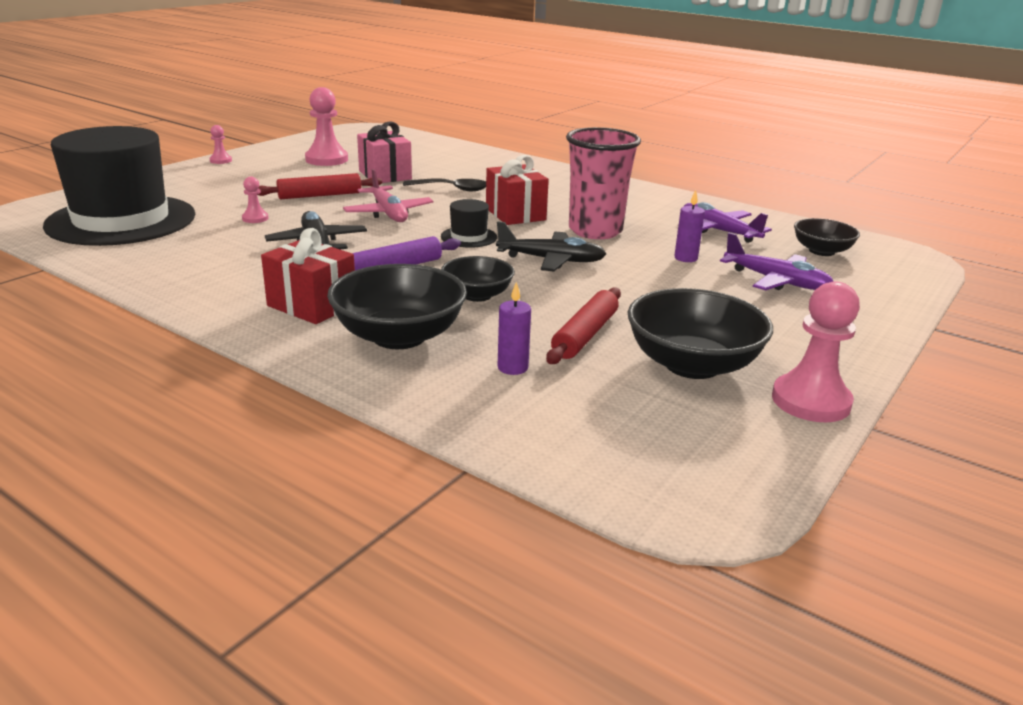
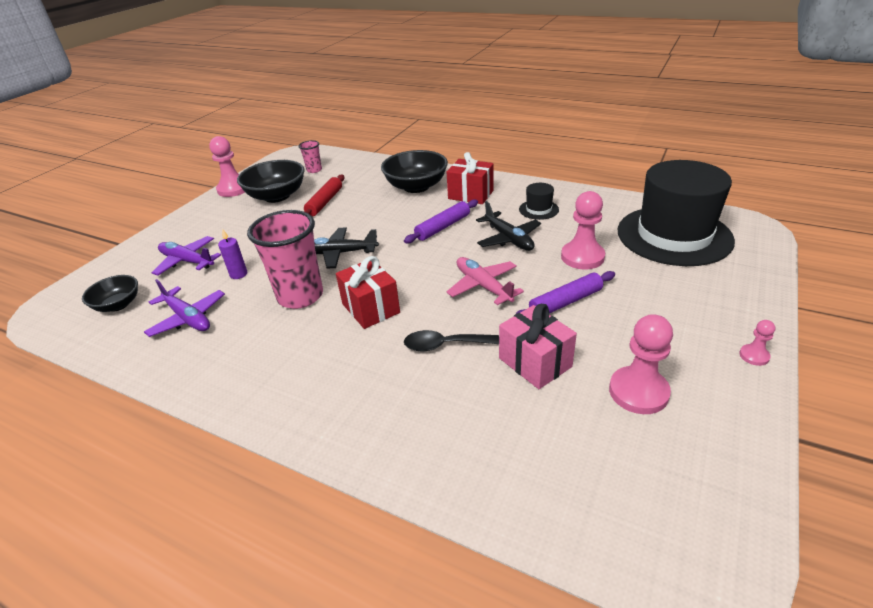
camera: 175 degrees right, 10 degrees up
pink pawn [242,177,269,223] -> pink pawn [561,191,605,269], size x2.02
red rolling pin [257,173,382,199] -> purple rolling pin [516,271,615,314]
black hat [441,199,497,248] -> black hat moved to [519,183,559,220]
black bowl [441,256,515,302] -> none
purple candle [498,282,531,375] -> none
none -> pink cup [299,140,322,173]

